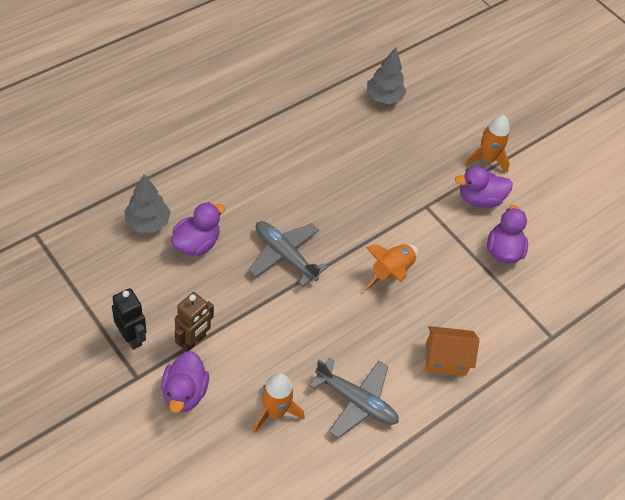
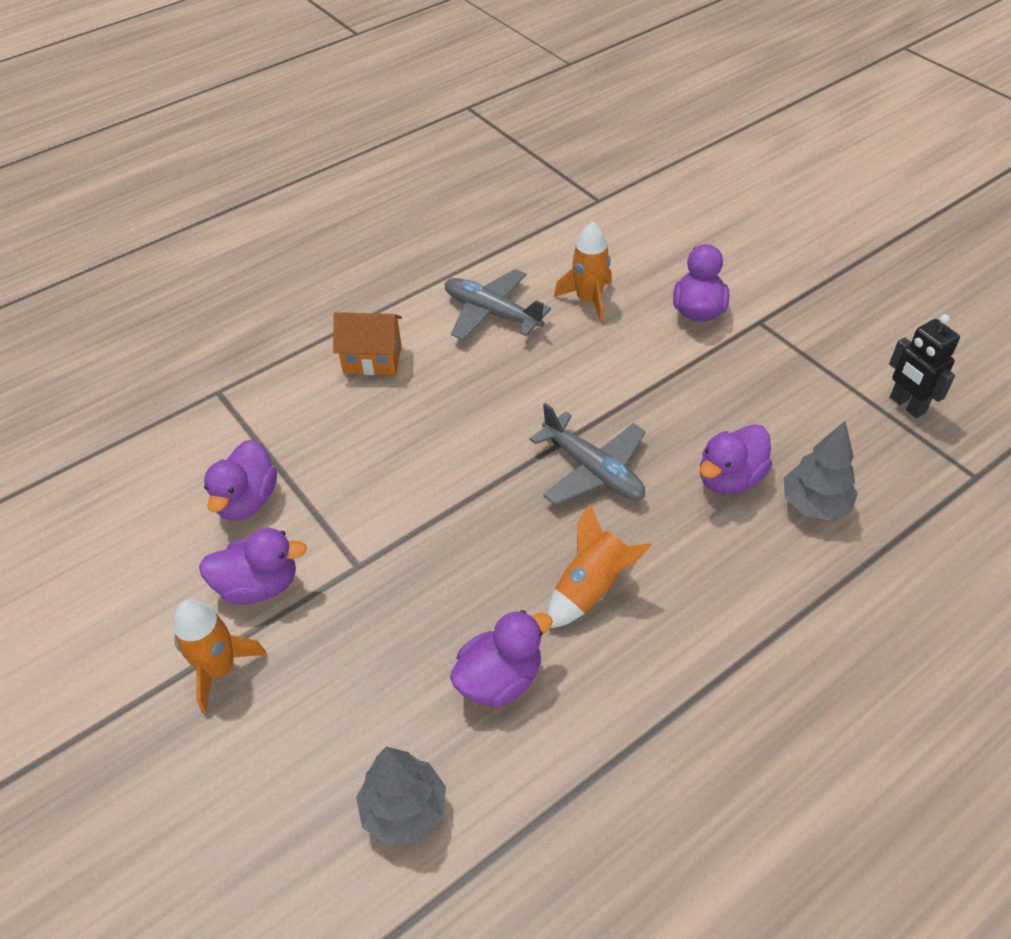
camera: 170 degrees left, 5 degrees down
black robot [112,288,146,350] -> black robot moved to [889,314,960,418]
brown robot [175,292,214,352] -> none
orange rocket [363,244,418,291] -> orange rocket moved to [547,503,652,628]
none -> purple duck [450,610,553,707]

